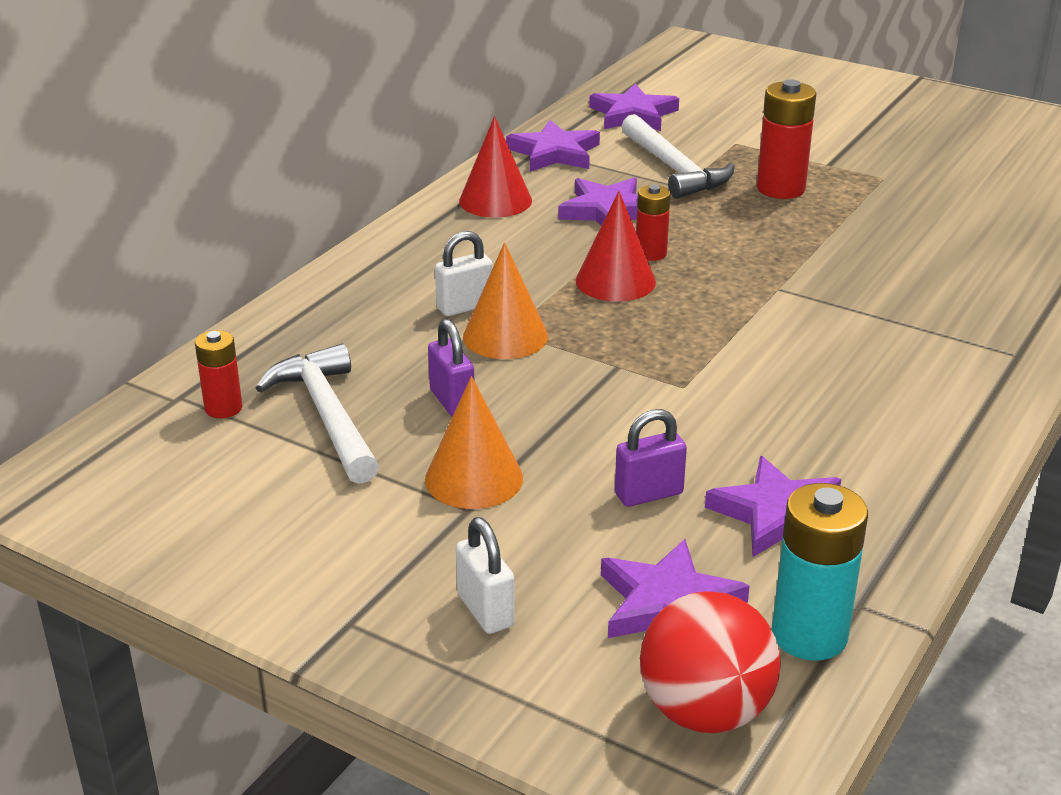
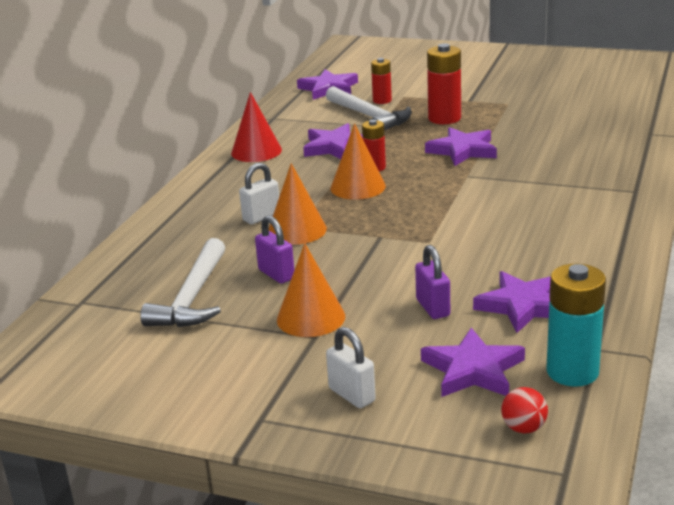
camera: 10 degrees left, 5 degrees down
red battery [195,330,242,418] -> red battery moved to [371,58,392,104]
white hammer [256,344,379,484] -> white hammer turned 135 degrees counterclockwise [140,238,225,327]
purple star [506,120,600,172] -> purple star moved to [425,127,497,166]
red cone [576,191,656,301] -> orange cone [331,123,386,200]
purple padlock [615,409,687,507] -> purple padlock turned 75 degrees counterclockwise [415,245,450,319]
red ball [640,591,781,733] -> red ball [501,387,548,433], size x0.49

